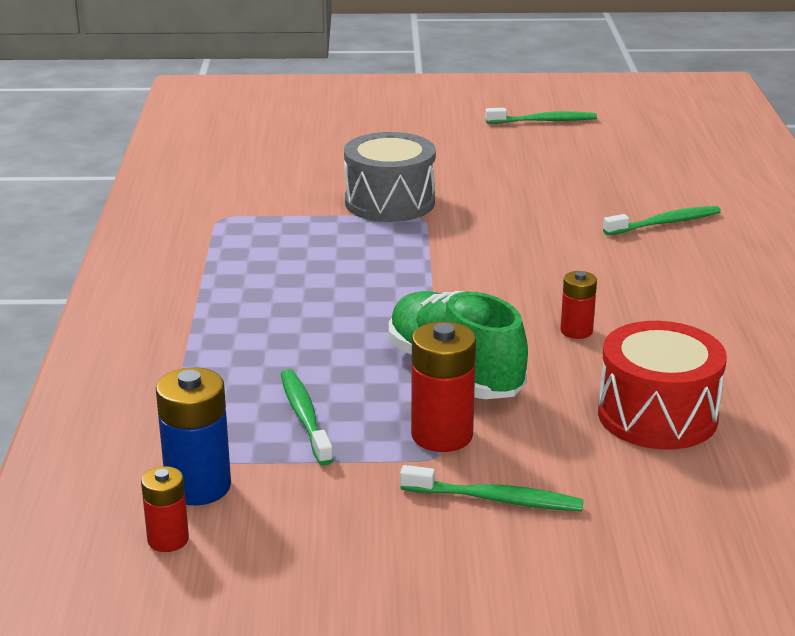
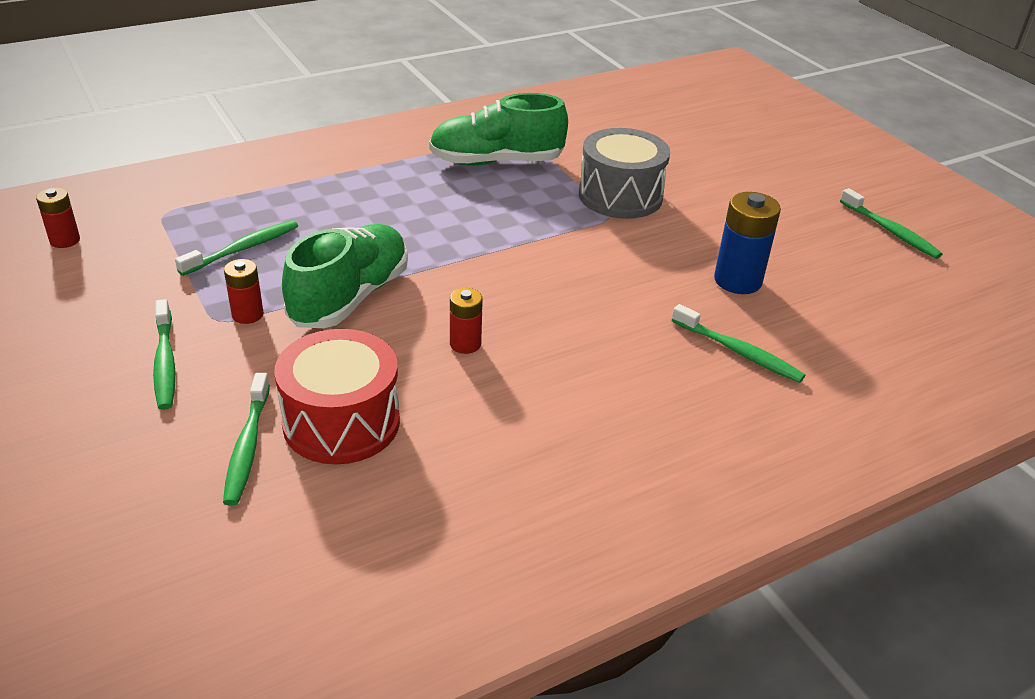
camera: 60 degrees right, 10 degrees up
blue battery [156,367,231,505] -> blue battery moved to [714,192,781,294]
red battery [411,322,476,452] -> red battery [224,259,264,324], size x0.59
none -> green toothbrush [223,373,270,506]
none -> green shoe [429,93,568,166]

